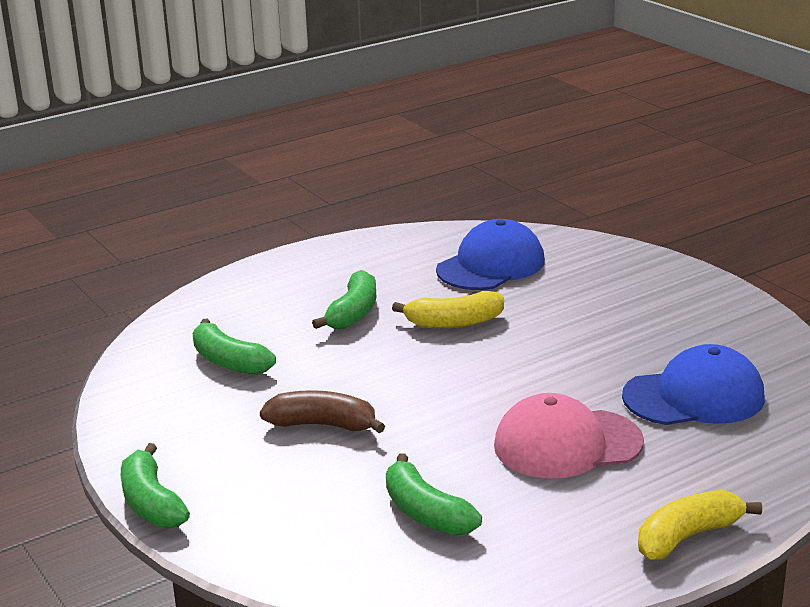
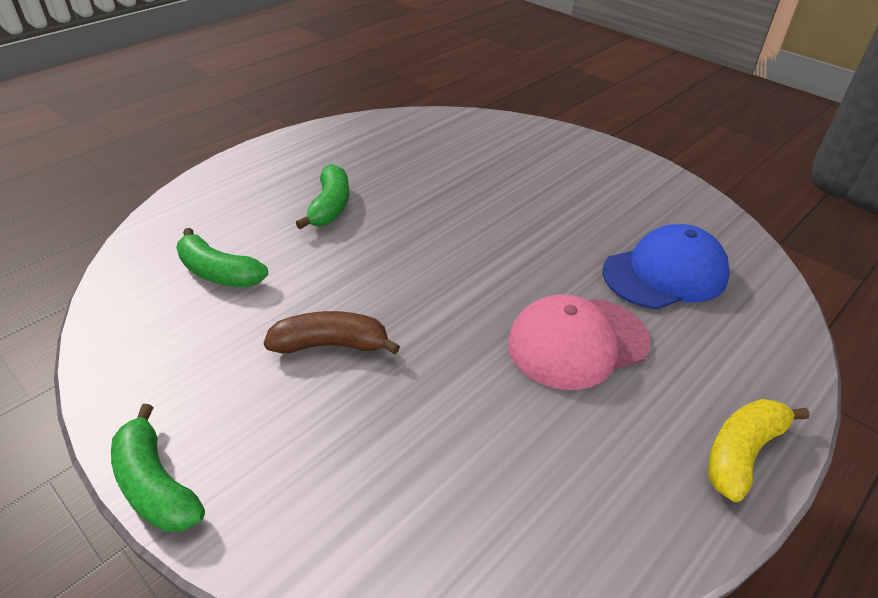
camera: 15 degrees left, 15 degrees up
green banana [386,454,482,535] -> none
yellow banana [392,291,504,328] -> none
blue cap [436,219,545,290] -> none

